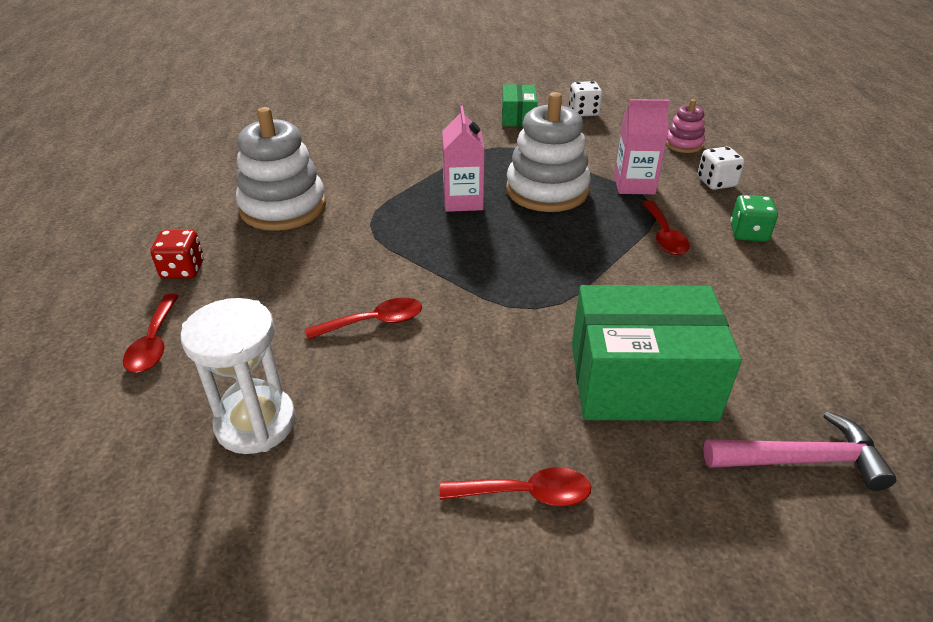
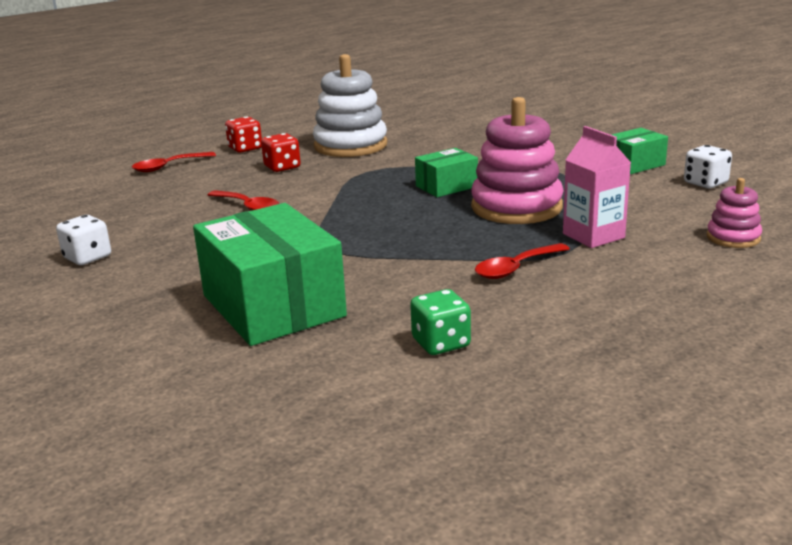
camera: 60 degrees right, 15 degrees down
white hourglass [180,298,296,454] -> none
red spoon [440,467,591,506] -> none
pink carton [442,106,485,212] -> green box [415,148,478,197]
white stacking toy [506,92,591,212] -> pink stacking toy [471,97,564,224]
white dice [698,147,745,190] -> white dice moved to [56,215,111,265]
pink hammer [703,411,896,491] -> none
green dice [730,195,778,242] -> green dice moved to [410,289,471,355]
none -> red dice [261,133,301,172]

